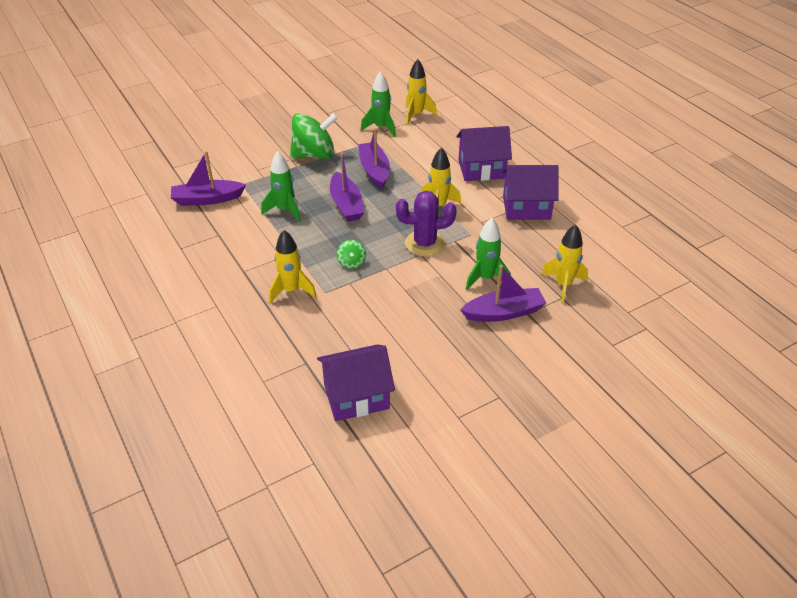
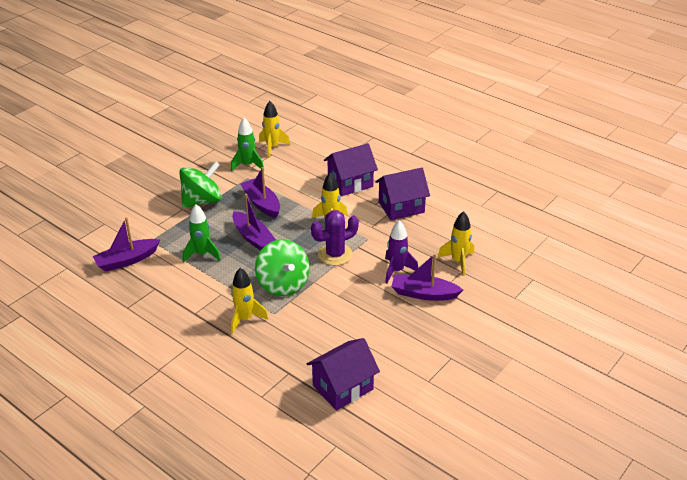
camera: 20 degrees left, 5 degrees down
green spinning top [337,240,366,269] -> green spinning top [255,239,310,296], size x2.22
purple boat [460,265,546,322] -> purple boat turned 135 degrees counterclockwise [391,253,463,301]
green rocket [466,218,511,290] -> purple rocket [385,220,418,284]

